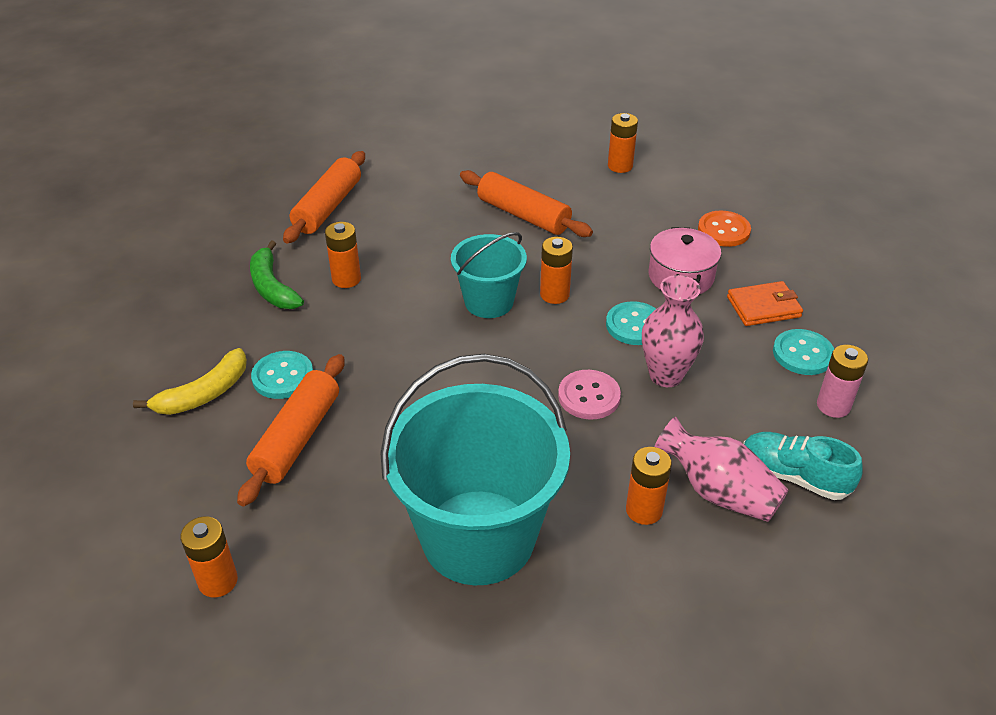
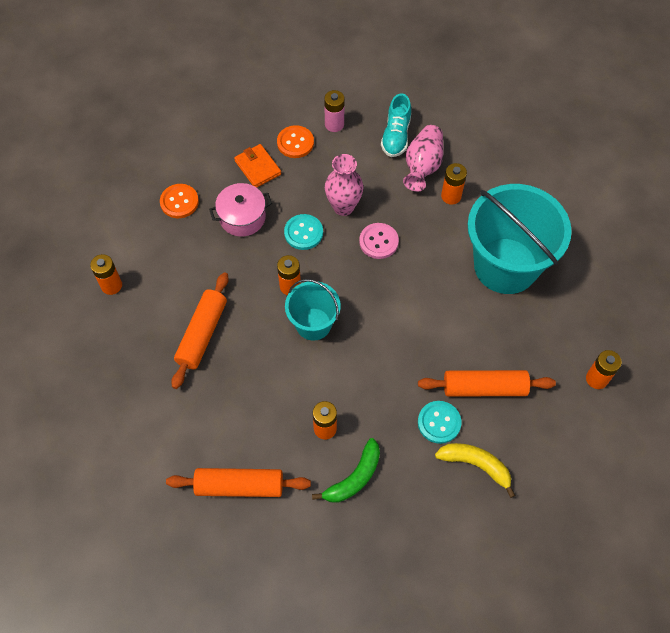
camera: 110 degrees left, 20 degrees up
turquoise button [773,329,834,375] -> orange button [277,125,314,158]

